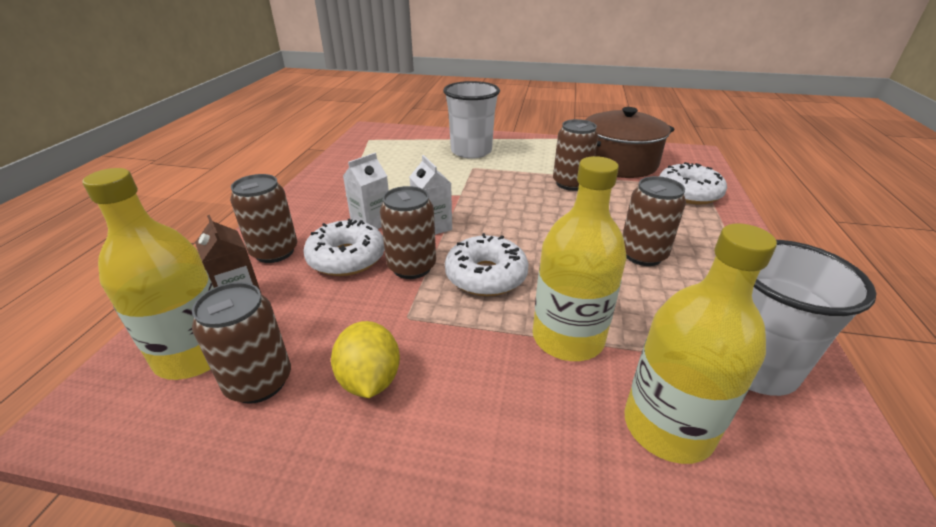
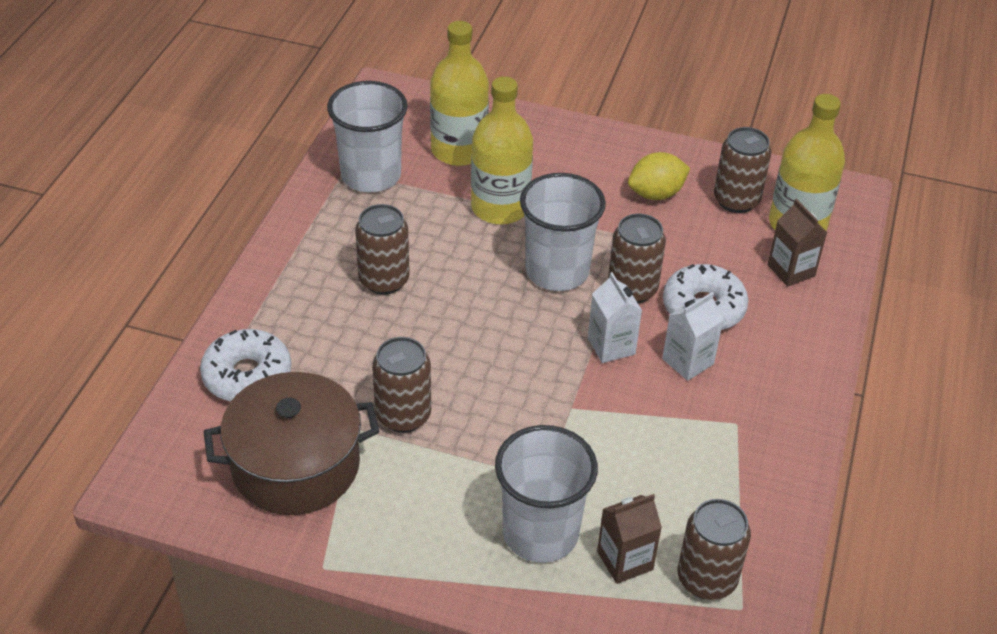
camera: 175 degrees left, 10 degrees up
brown can [230,174,297,263] -> brown can moved to [678,499,751,600]
yellow lemon [331,321,400,398] -> yellow lemon turned 75 degrees clockwise [628,152,690,200]
white donut [445,233,529,296] -> white cup [520,173,606,291]
none -> brown carton [597,494,662,584]

